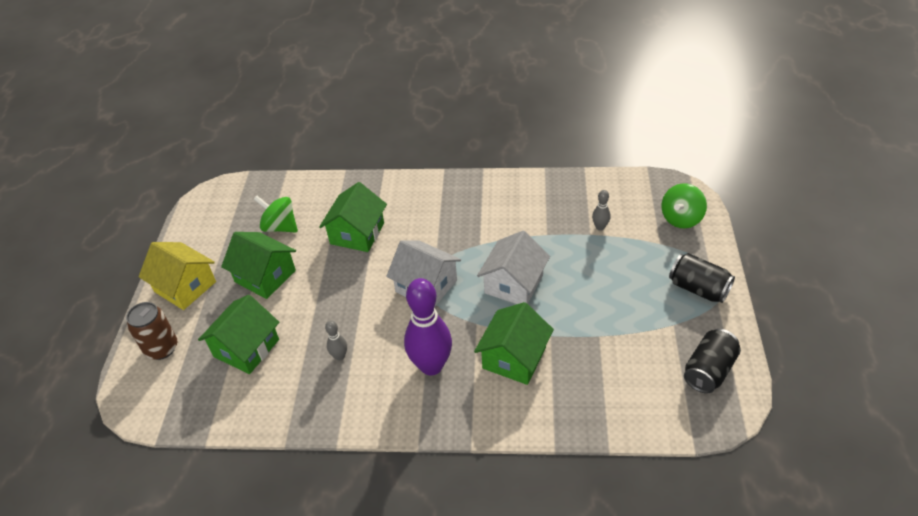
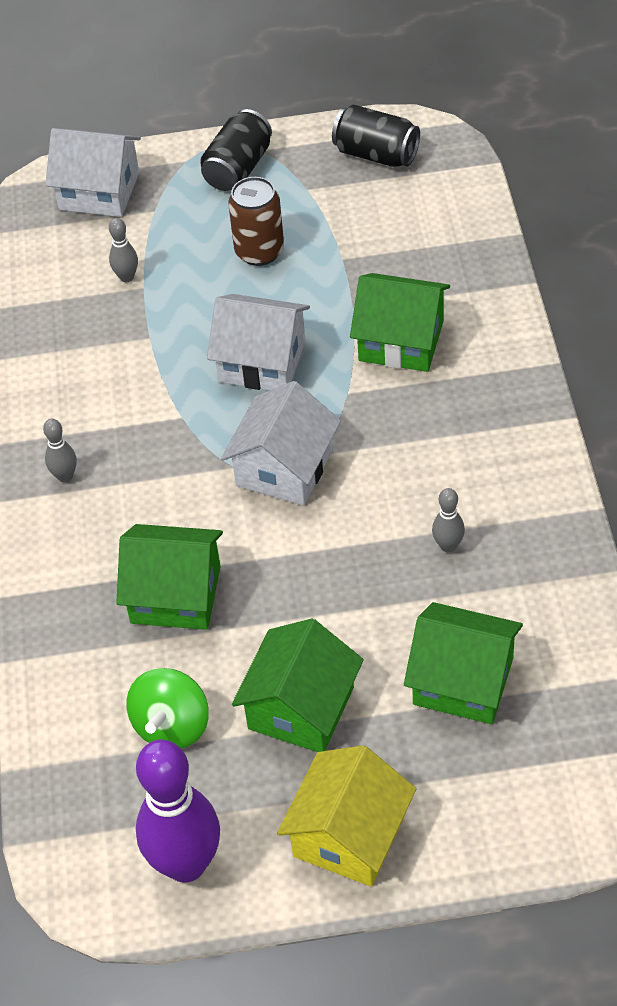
camera: 100 degrees left, 5 degrees up
brown can [126,302,177,360] -> brown can moved to [228,177,284,266]
purple bowling pin [404,278,452,375] -> purple bowling pin moved to [136,740,220,883]
green spinning top [661,183,707,228] -> white house [45,128,141,217]
none -> grey bowling pin [43,419,77,482]

